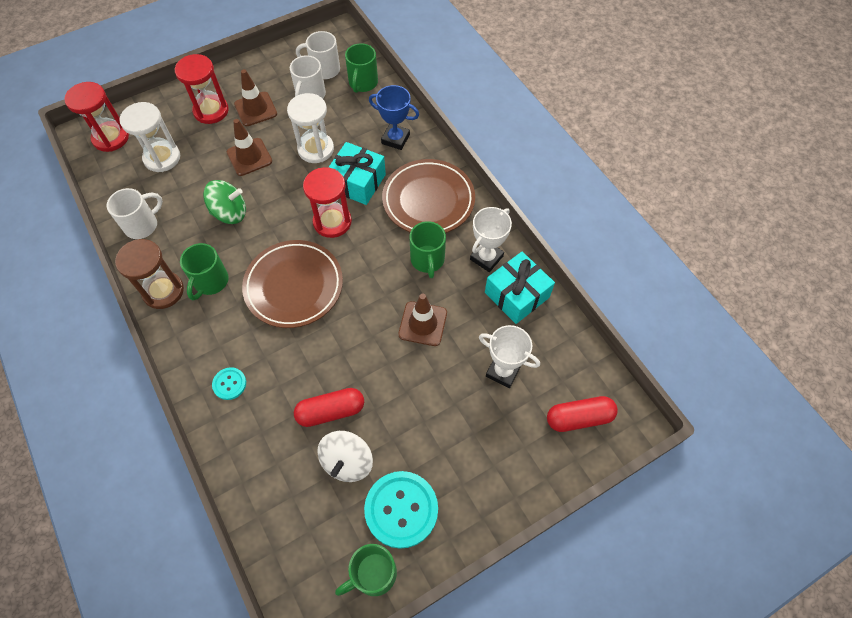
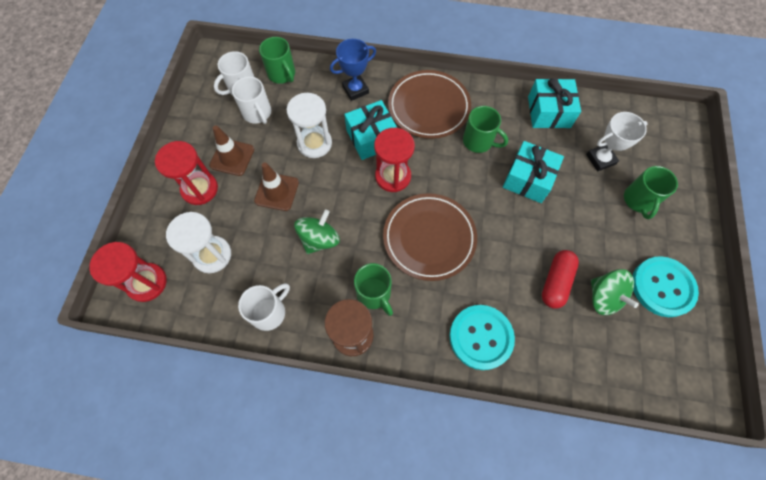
camera: 50 degrees left, 5 degrees up
white mug [107,188,163,239] -> white mug turned 45 degrees clockwise [238,283,290,331]
turquoise button [212,367,246,400] -> turquoise button [449,305,515,370], size x2.02
white spinning top [317,431,373,482] -> green spinning top [591,269,639,315]
green mug [335,544,397,596] -> green mug moved to [624,166,678,219]
brown traffic cone [398,294,447,346] -> turquoise gift [503,141,564,203]
white trophy [470,207,512,272] -> none
red capsule [547,396,618,432] -> none

